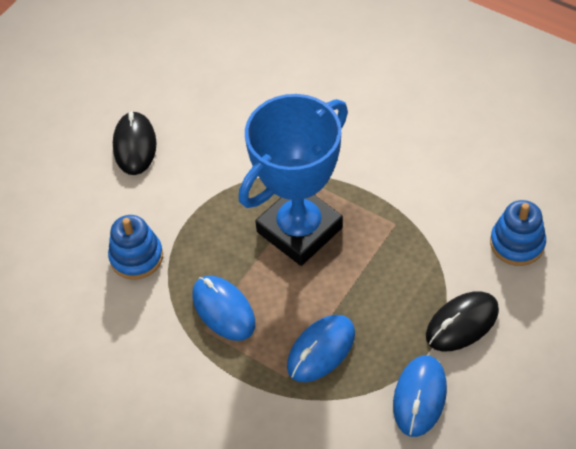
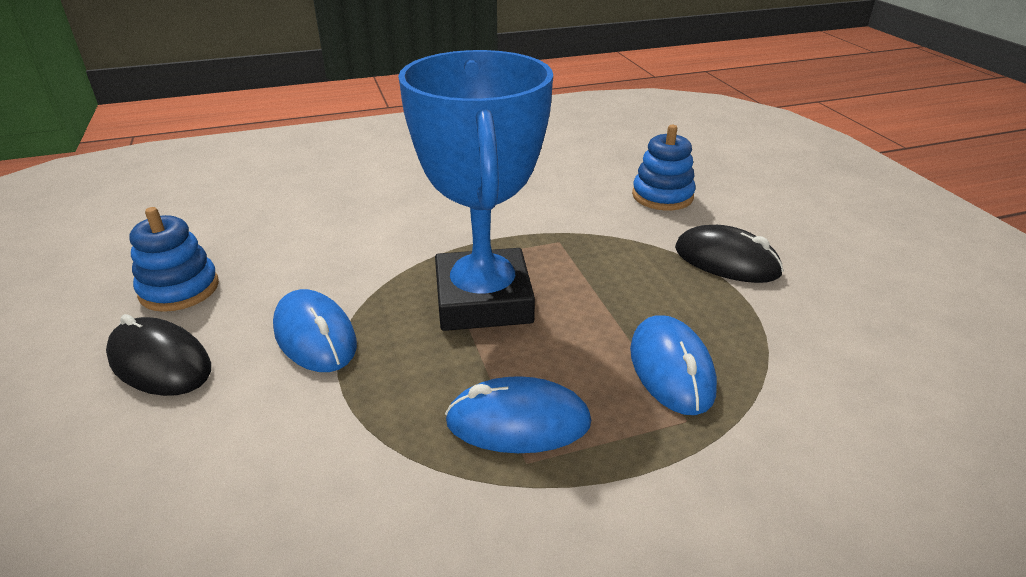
camera: 55 degrees left, 20 degrees down
blue stacking toy [108,215,163,280] -> blue stacking toy moved to [129,207,219,312]
blue mouse [393,355,447,437] -> blue mouse moved to [273,289,357,372]
black mouse [426,291,499,351] -> black mouse turned 60 degrees counterclockwise [675,225,784,283]

